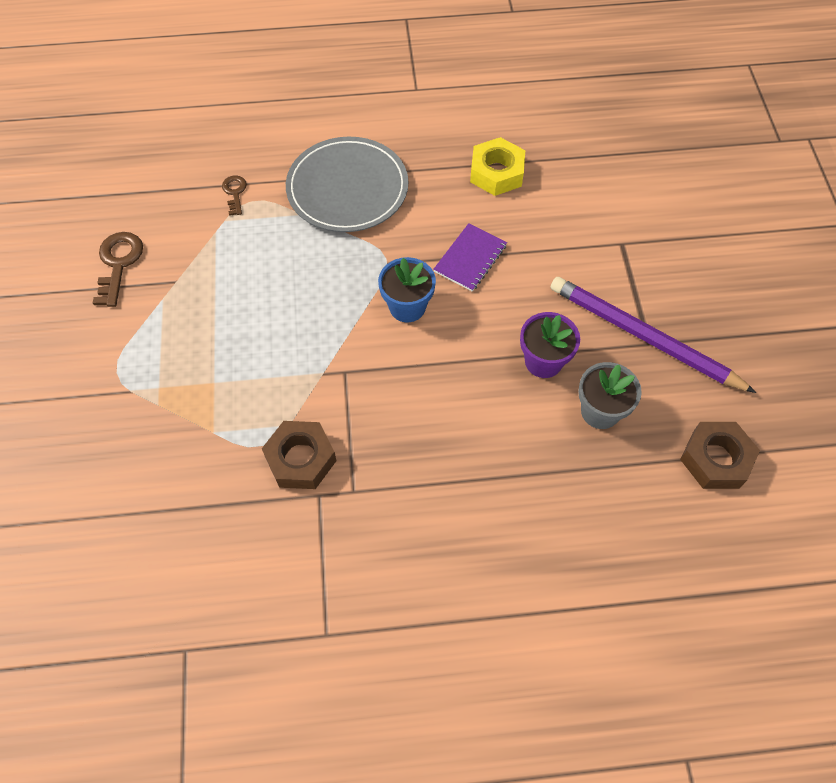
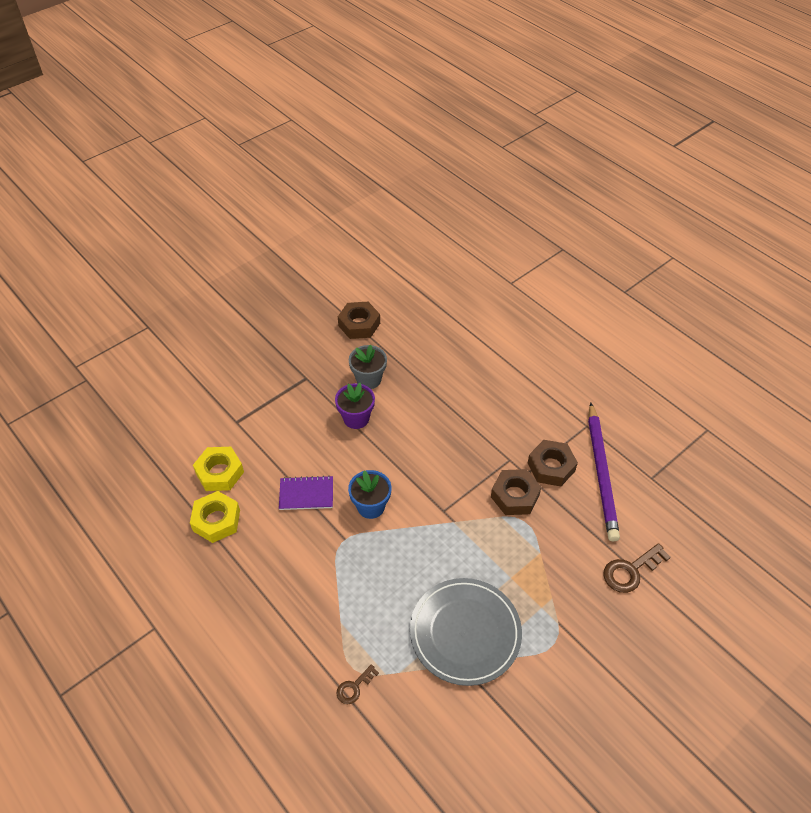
camera: 125 degrees left, 10 degrees down
brown key [93,232,143,307] -> brown key moved to [603,543,670,593]
grey plate [286,137,408,232] -> grey plate moved to [410,578,522,686]
purple pencil [551,277,756,393] -> purple pencil moved to [588,402,620,541]
none -> yellow nut [193,447,244,491]
none -> brown nut [528,440,578,486]

